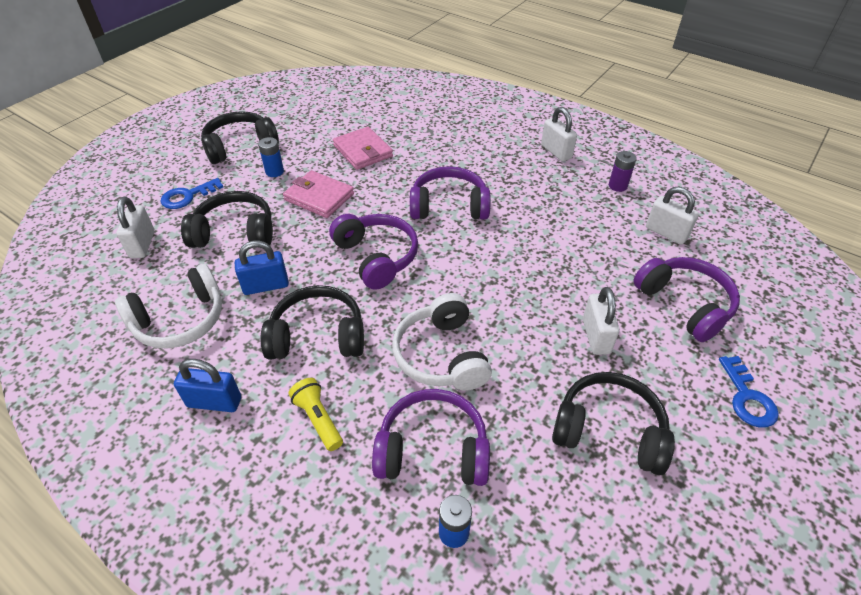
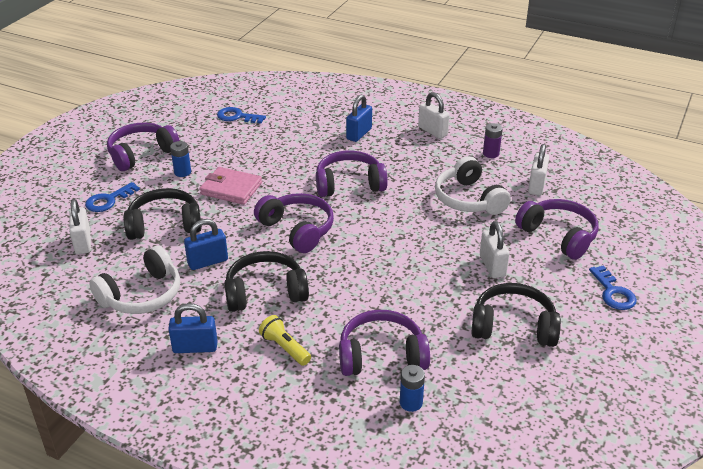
camera: 10 degrees left, 10 degrees down
black headphones [201,111,279,164] -> purple headphones [107,123,180,171]
pink wallet [333,127,393,170] -> none
white headphones [392,293,492,391] -> white headphones moved to [435,156,511,215]
white padlock [646,186,699,244] -> white padlock turned 75 degrees clockwise [528,144,549,195]
none -> blue key [217,107,266,124]
none -> blue padlock [346,95,372,142]

